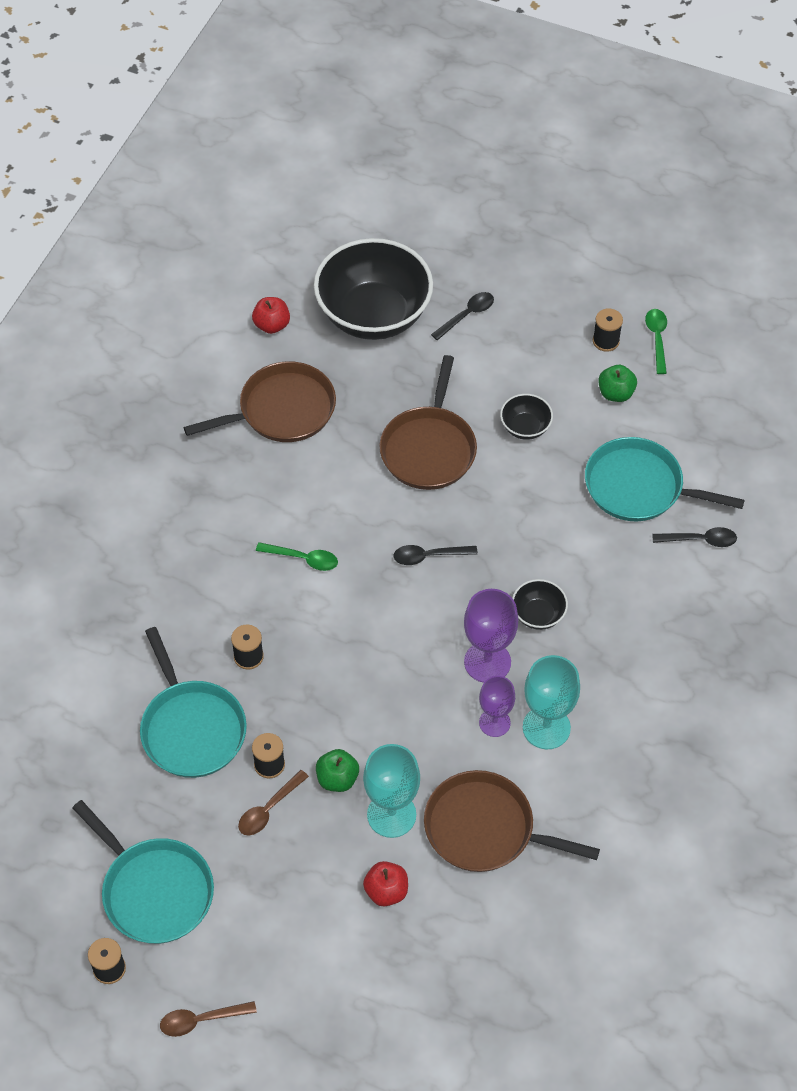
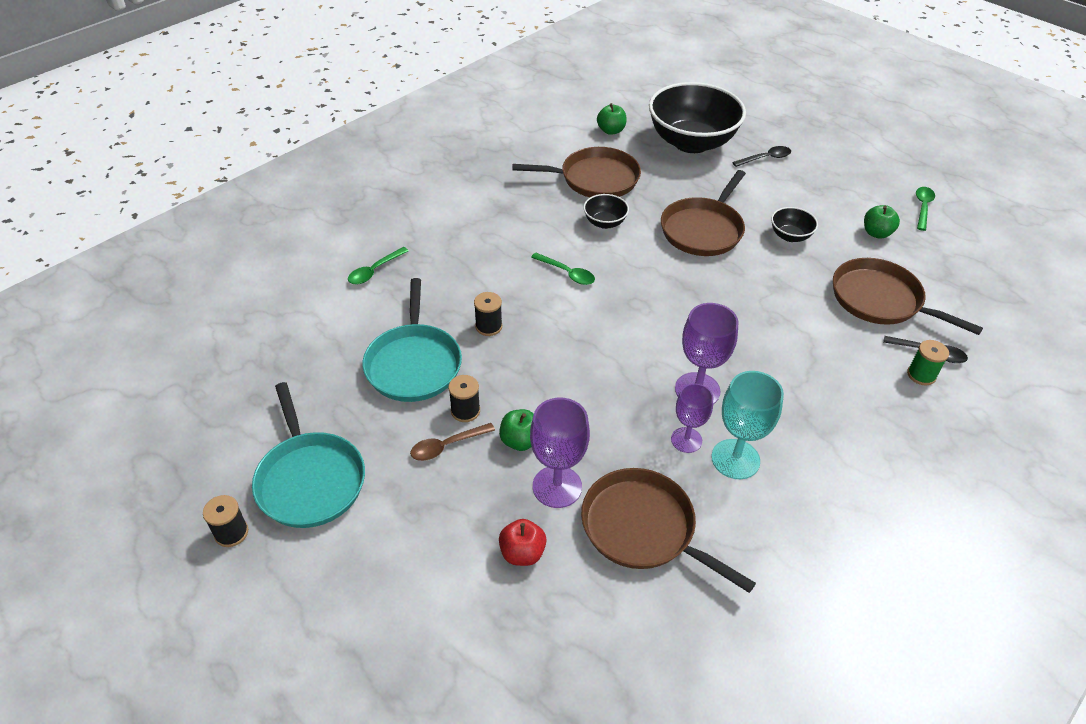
camera: 20 degrees right, 10 degrees down
brown spoon [160,1001,257,1037] -> none
red apple [252,297,290,334] -> green apple [597,103,626,135]
turquoise goblet [363,744,420,838] -> purple goblet [530,398,590,508]
black spoon [393,545,478,565] -> none
black bowl [512,579,568,630] -> black bowl moved to [583,194,629,229]
turquoise pan [585,437,745,521] -> brown pan [833,258,983,335]
black spool [593,308,623,352] -> none
none -> green spoon [348,247,409,284]
none -> green spool [907,340,949,386]

